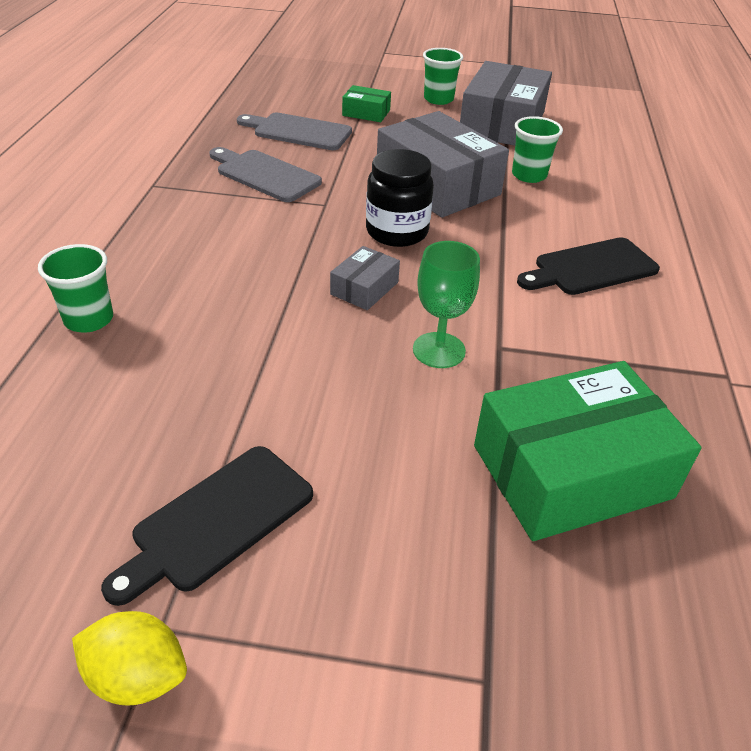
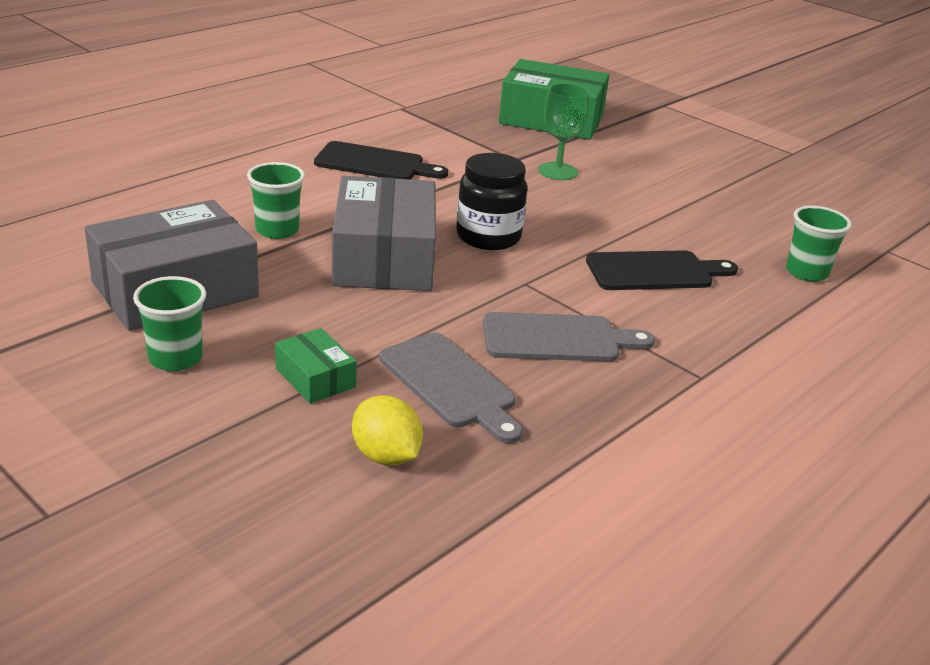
camera: 145 degrees left, 10 degrees down
yellow lemon [72,611,187,706] -> yellow lemon moved to [352,395,423,466]
black cutting board [101,446,313,606] -> black cutting board moved to [586,250,738,290]
grey cutting board [209,147,322,202] -> grey cutting board turned 75 degrees counterclockwise [483,312,655,362]
grey box [330,246,400,310] -> none

